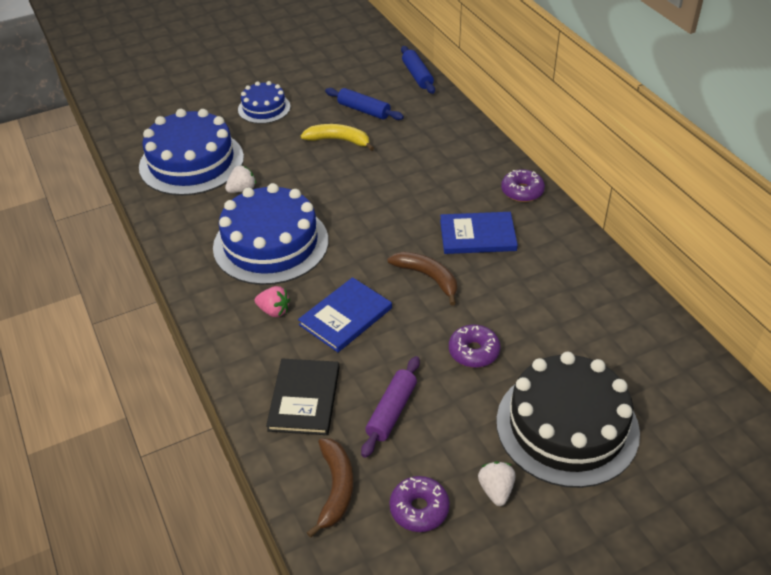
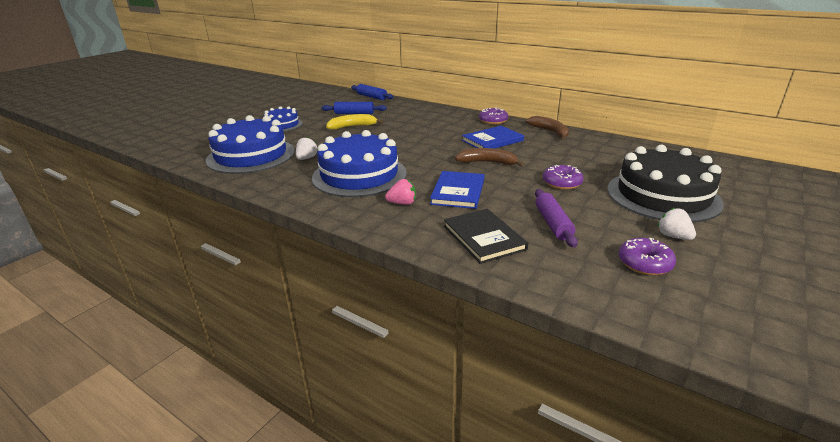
camera: 30 degrees left, 15 degrees down
brown banana [307,438,354,538] -> brown banana moved to [526,116,569,140]

